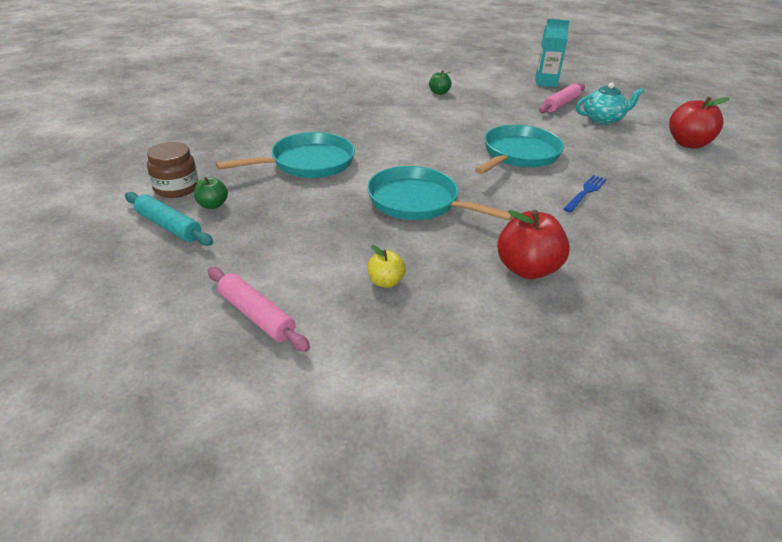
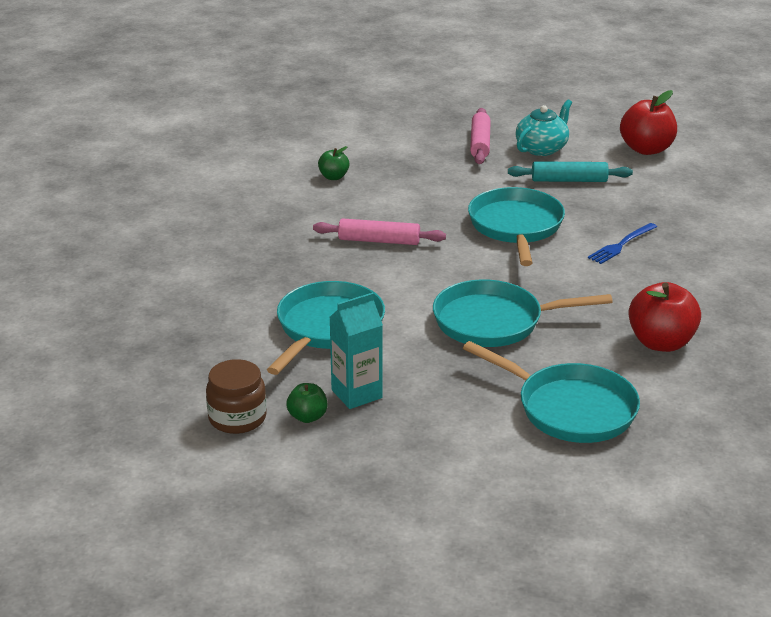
camera: 35 degrees left, 5 degrees down
turquoise rolling pin [125,192,213,246] -> turquoise rolling pin moved to [508,161,633,182]
pink rolling pin [208,267,310,352] -> pink rolling pin moved to [313,218,446,245]
yellow apple [368,245,406,288] -> turquoise pan [463,341,640,443]
turquoise carton [535,19,569,87] -> turquoise carton moved to [330,293,383,409]
blue fork [563,175,607,213] -> blue fork turned 135 degrees counterclockwise [588,223,657,264]

